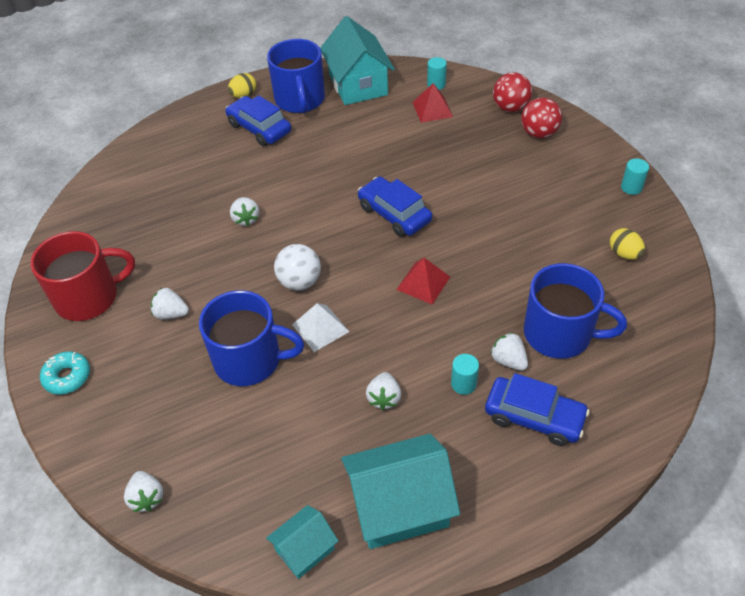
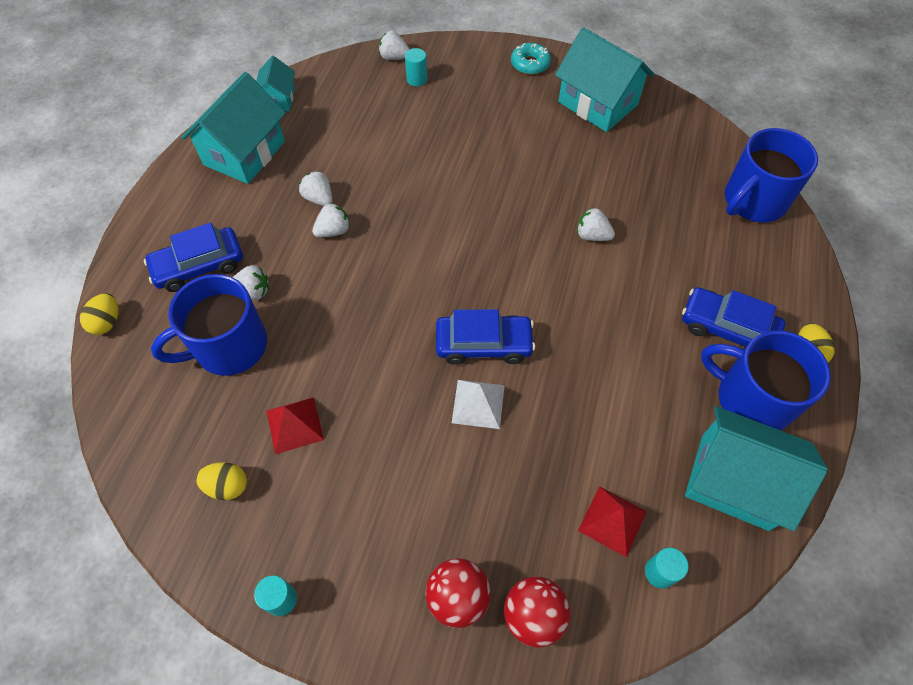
camera: 130 degrees right, 10 degrees up
red mug [30,231,135,321] -> turquoise house [555,27,654,132]
white strawberry [151,288,189,319] -> white strawberry moved to [312,203,350,237]
blue mug [199,290,304,386] -> blue mug moved to [725,128,818,223]
blue car [226,95,291,146] -> blue car turned 150 degrees counterclockwise [682,287,786,349]
white ball [274,244,321,291] -> none
white pyramid [292,303,349,352] -> white pyramid moved to [452,380,505,429]
red pyramid [396,258,450,305] -> red pyramid moved to [266,397,324,454]
turquoise cylinder [451,354,479,395] -> turquoise cylinder moved to [405,48,427,86]
none -> yellow egg [80,293,119,335]

